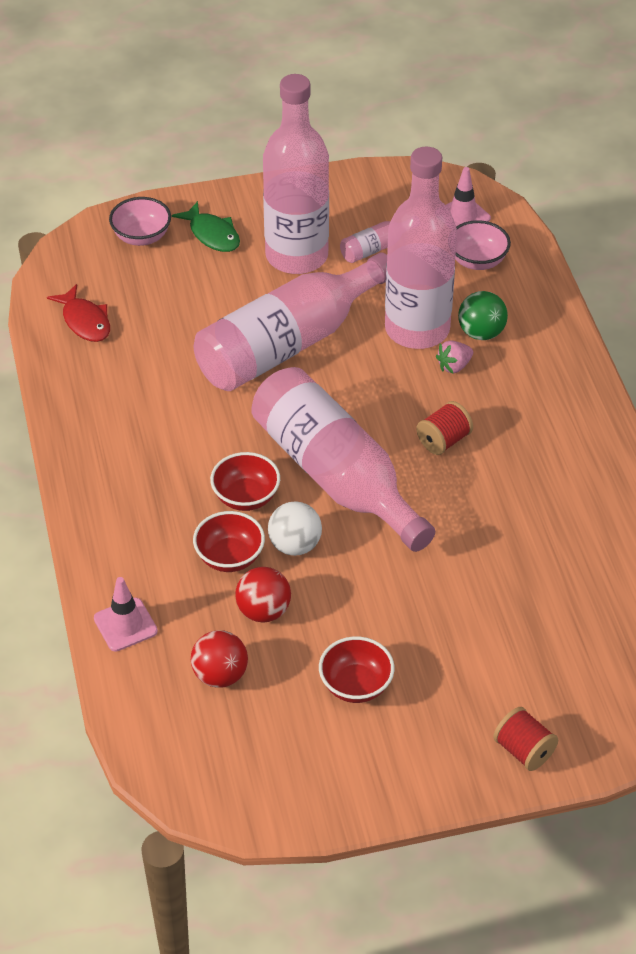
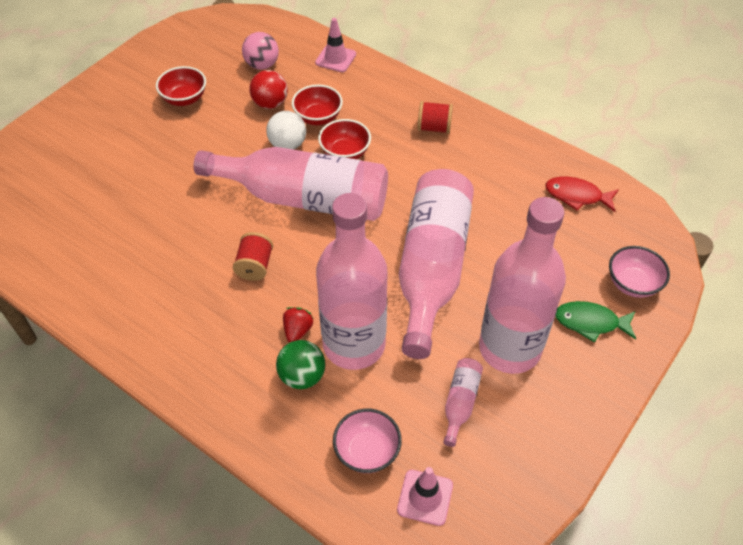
camera: 140 degrees right, 5 degrees up
red ball [191,630,248,688] -> pink ball [242,32,279,70]
pink strawberry [436,340,473,373] -> red strawberry [283,307,314,343]
red spool [493,707,558,771] -> red spool moved to [417,101,453,134]

